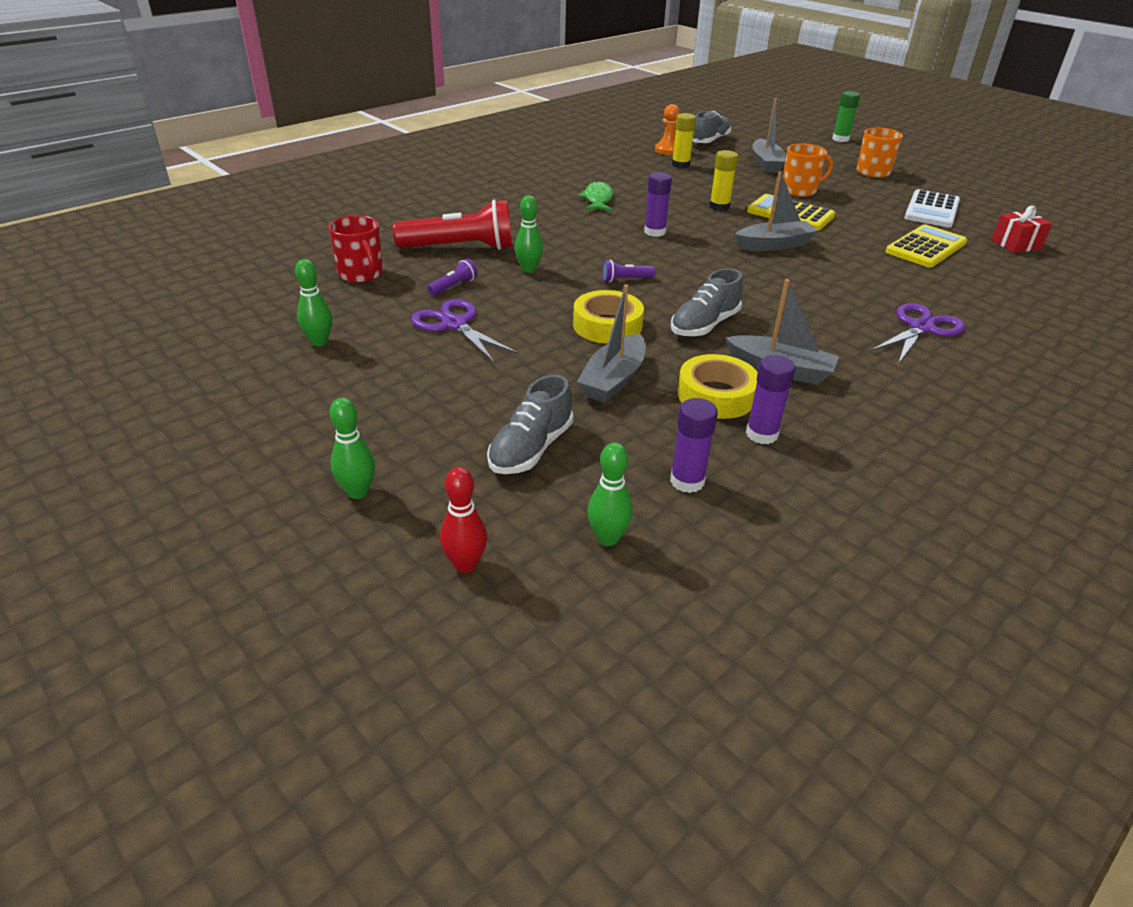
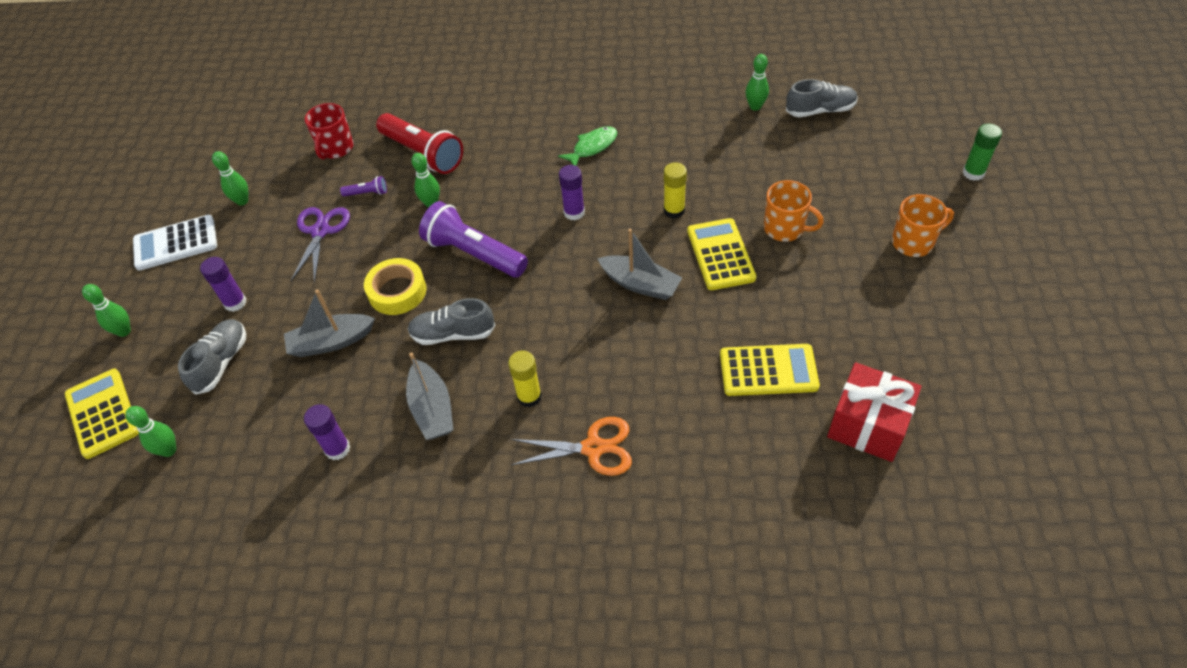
camera: 50 degrees right, 15 degrees up
red bowling pin [440,467,487,573] -> yellow calculator [65,369,139,459]
grey shoe [487,374,573,474] -> grey shoe turned 120 degrees clockwise [178,319,246,395]
purple flashlight [602,260,656,282] -> purple flashlight [419,201,528,278], size x2.32
orange pawn [655,104,680,155] -> green bowling pin [746,54,769,111]
purple glue stick [670,398,718,493] -> purple glue stick moved to [200,257,246,312]
yellow glue stick [672,113,696,169] -> yellow glue stick moved to [508,350,542,408]
yellow tape [677,354,758,419] -> none
grey boat [752,98,786,173] -> none
purple scissors [870,303,965,364] -> orange scissors [511,417,632,476]
white calculator [904,189,960,227] -> white calculator moved to [133,215,217,271]
red gift [991,206,1052,253] -> red gift [827,362,921,462], size x1.61

